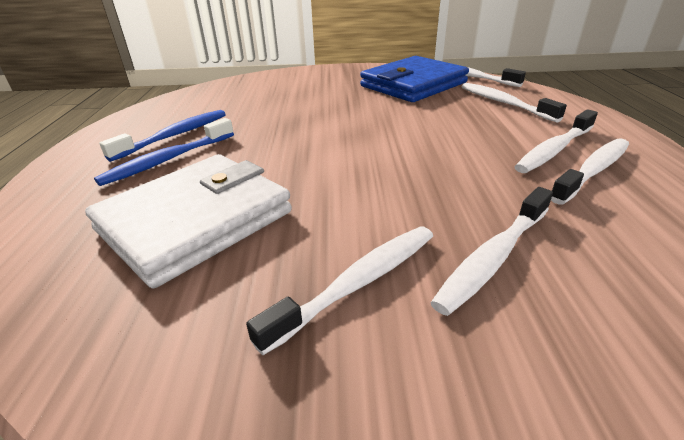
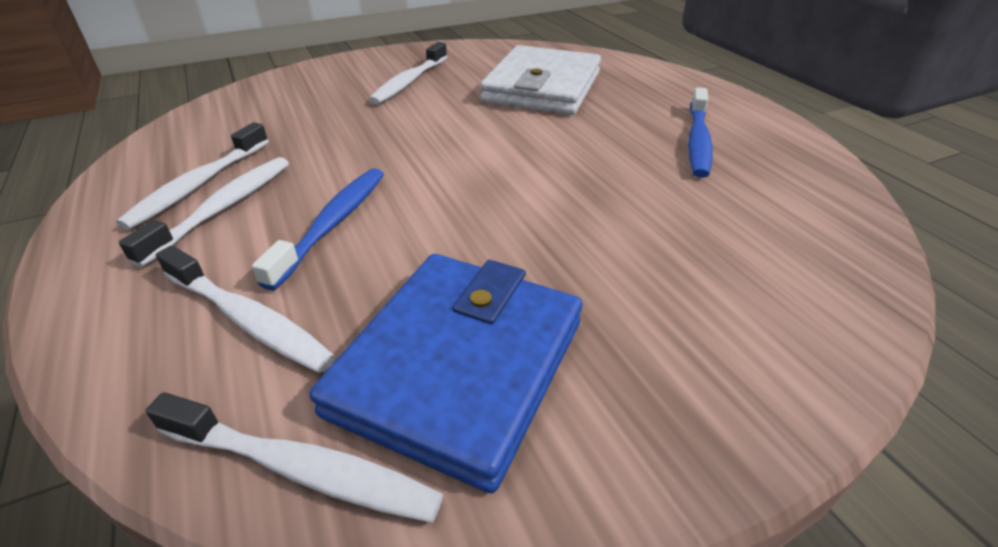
camera: 155 degrees right, 5 degrees up
blue toothbrush [94,118,234,186] -> blue toothbrush moved to [252,168,384,291]
white toothbrush [430,187,553,316] -> none

